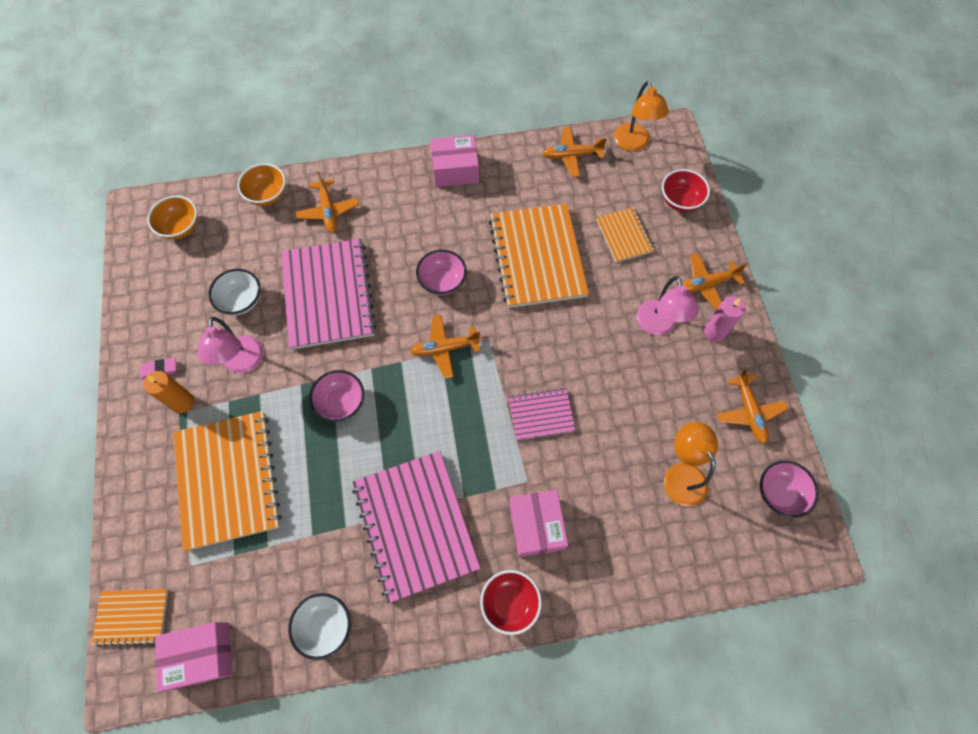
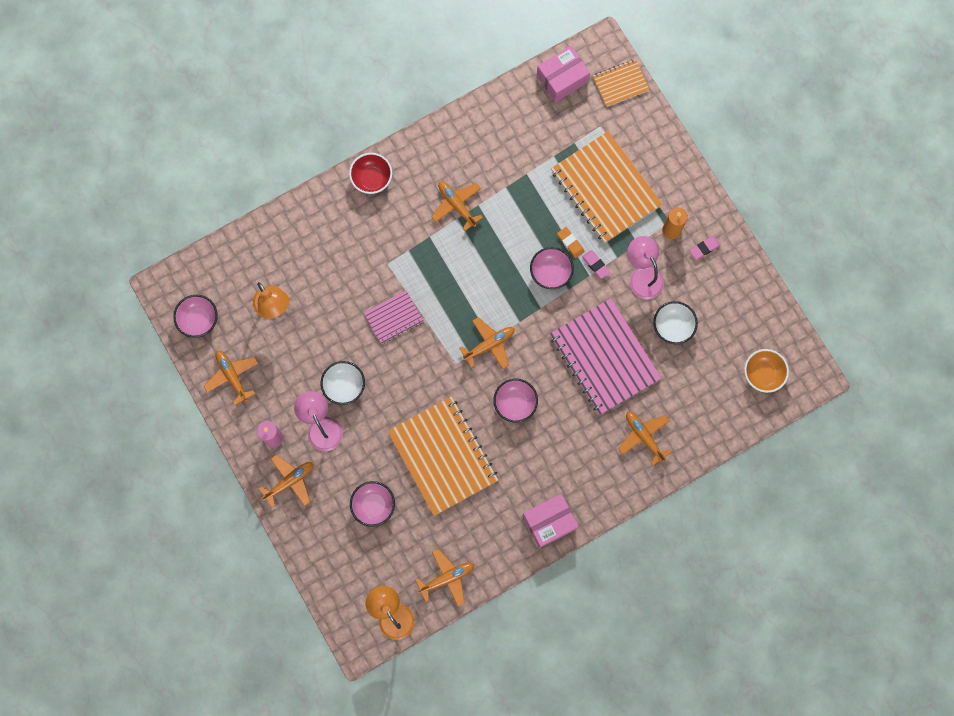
camera: 160 degrees right, 10 degrees up
orange bowl [237,163,286,206] -> none
white bowl [288,593,351,660] -> white bowl moved to [321,361,365,405]
pink notebook [352,451,480,604] -> orange plane [432,181,483,231]
pink box [509,490,568,557] -> none
orange notebook [596,207,654,262] -> pink bowl [350,481,395,527]
red bowl [662,169,710,212] -> none
none -> orange eraser [557,227,584,258]
none -> pink eraser [582,250,610,279]

